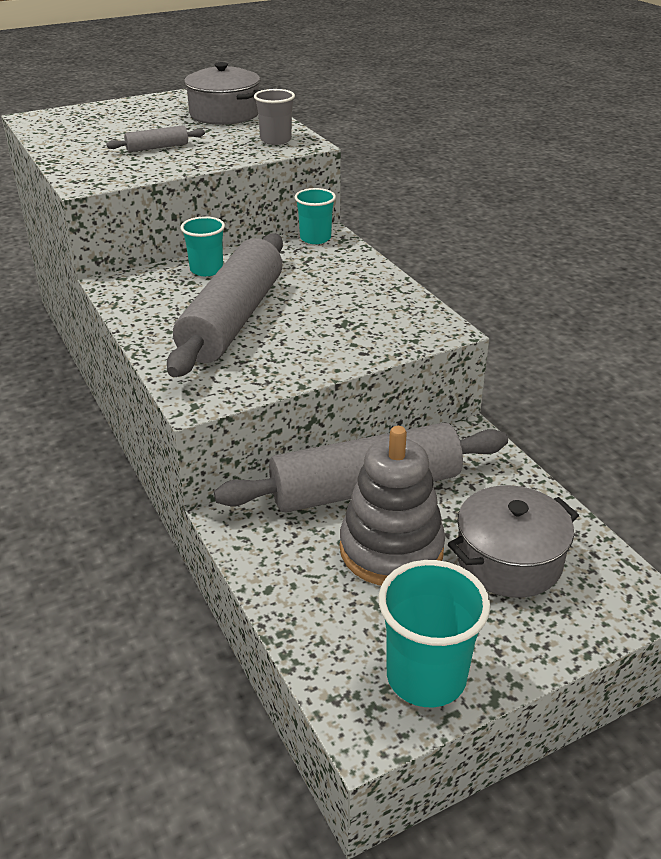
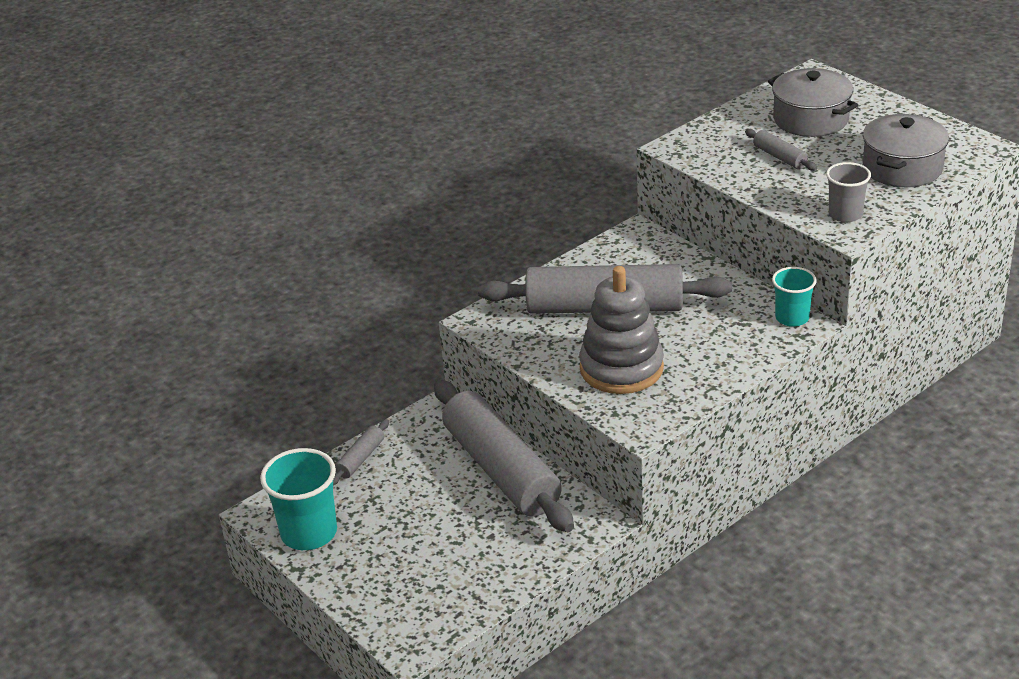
camera: 80 degrees right, 0 degrees up
turquoise cup [181,216,225,276] -> none
grey stacking toy [340,426,445,586] -> grey stacking toy moved to [579,266,664,394]
grey pot [448,485,579,598] -> grey pot moved to [768,68,858,137]
none -> grey rolling pin [333,419,389,485]

